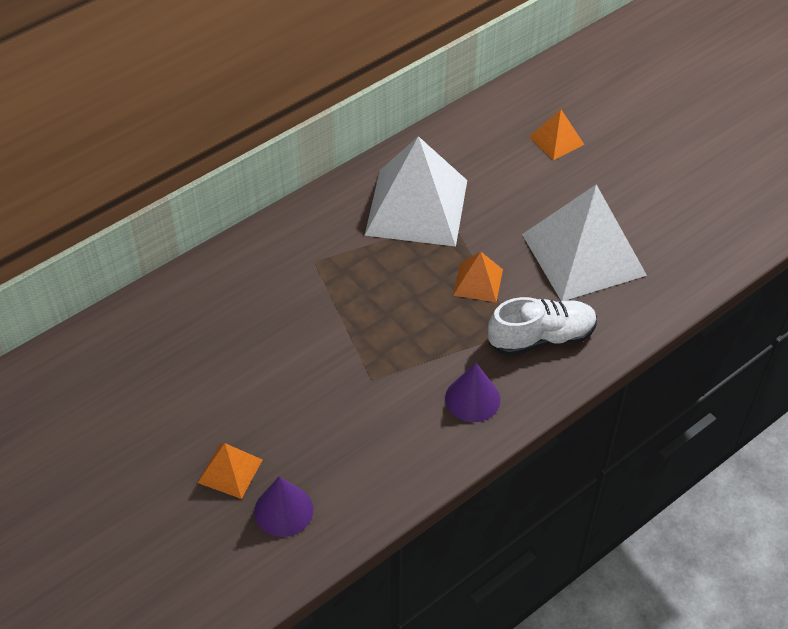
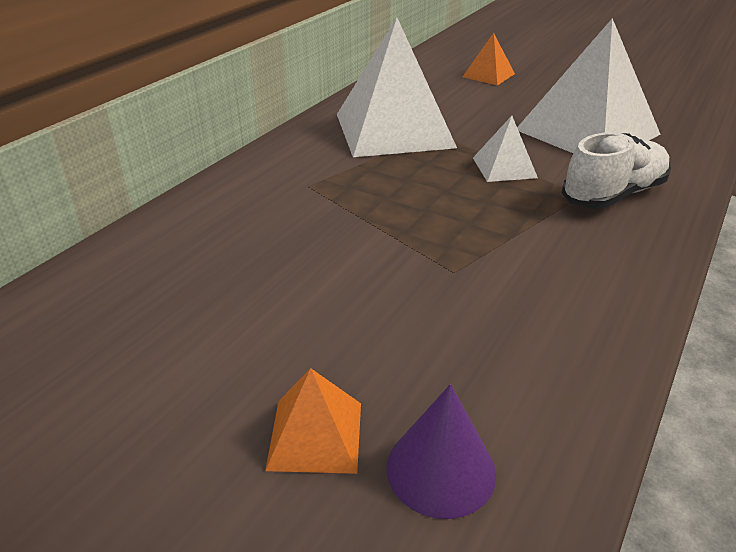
camera: 20 degrees left, 15 degrees down
purple cone [445,363,500,422] -> none
orange pyramid [453,252,503,302] -> white pyramid [473,116,538,182]

